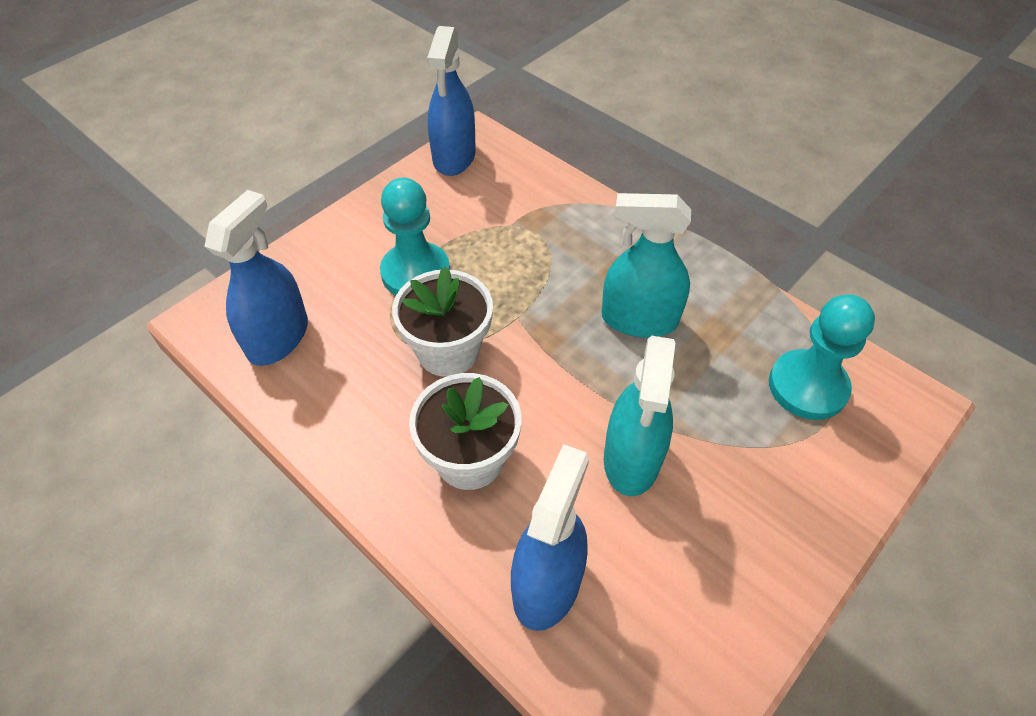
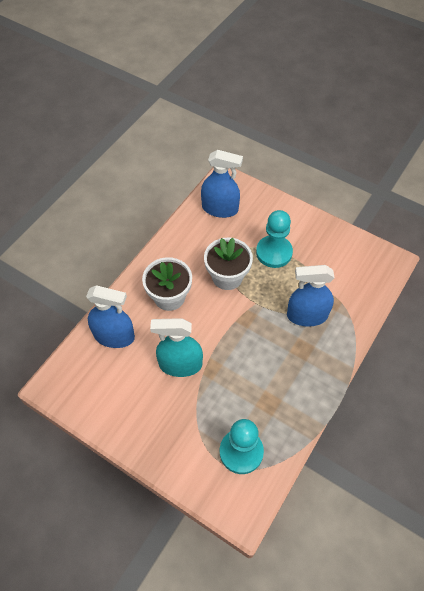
camera: 80 degrees right, 5 degrees up
blue spray bottle [427,26,476,176] -> blue spray bottle moved to [287,265,334,327]
turquoise spray bottle [602,193,691,338] -> none

